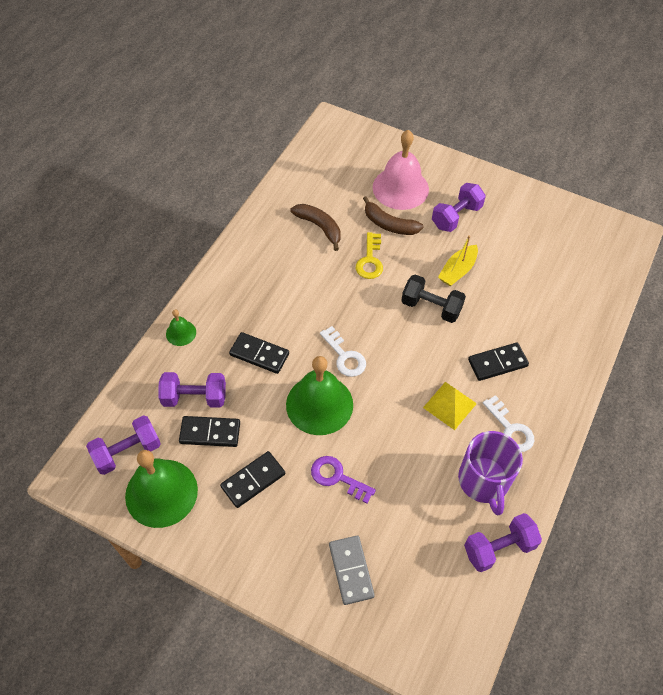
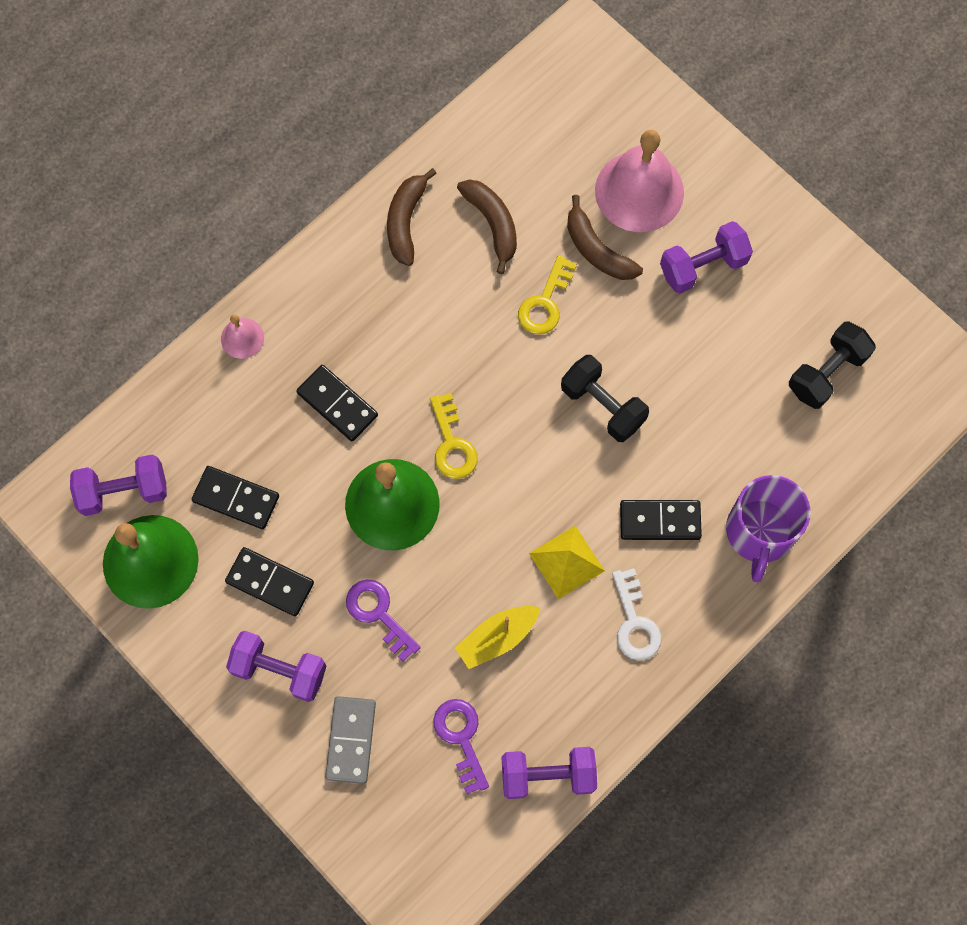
camera: 20 degrees right, 15 degrees up
purple dumbbell [158,372,226,408] -> purple dumbbell moved to [226,631,327,702]
green bell [166,309,196,346] -> pink bell [221,314,264,359]
black domino [220,451,285,508] -> black domino turned 45 degrees clockwise [225,547,314,616]
white key [320,326,366,377] -> yellow key [430,393,478,479]
yellow boat [438,235,478,286] -> yellow boat moved to [455,606,541,669]
purple mug [458,431,523,516] -> purple mug moved to [726,475,811,582]
none -> brown banana [387,168,437,266]
none -> purple key [433,699,489,794]
none -> black dumbbell [789,322,876,409]

